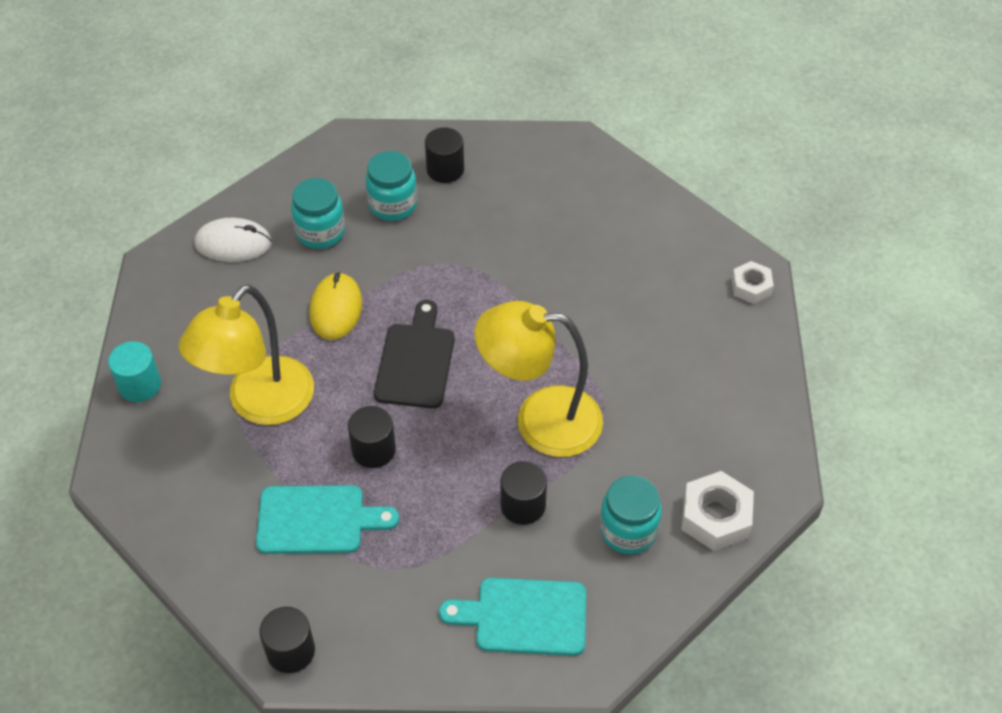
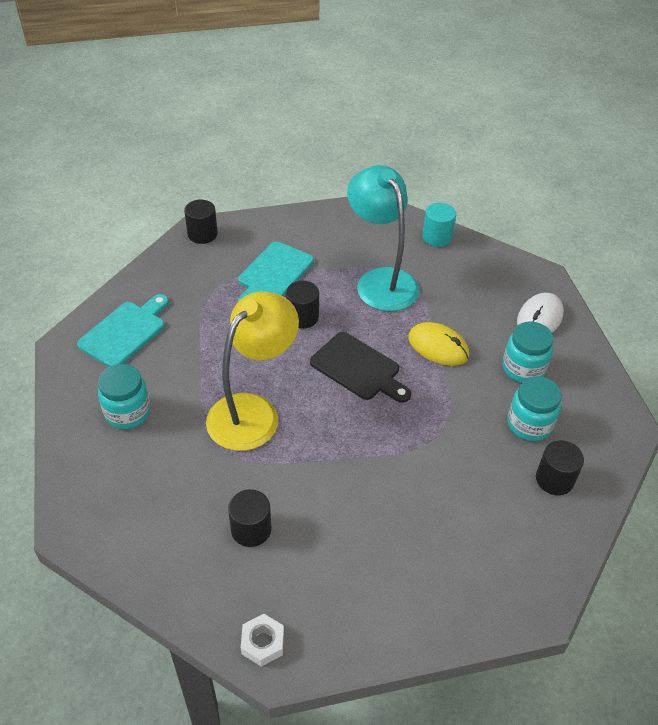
camera: 120 degrees right, 5 degrees down
yellow lamp [179,284,314,425] -> turquoise lamp [347,165,420,311]
black cylinder [501,461,547,525] -> black cylinder moved to [228,489,272,547]
white nut [681,471,754,551] -> none

